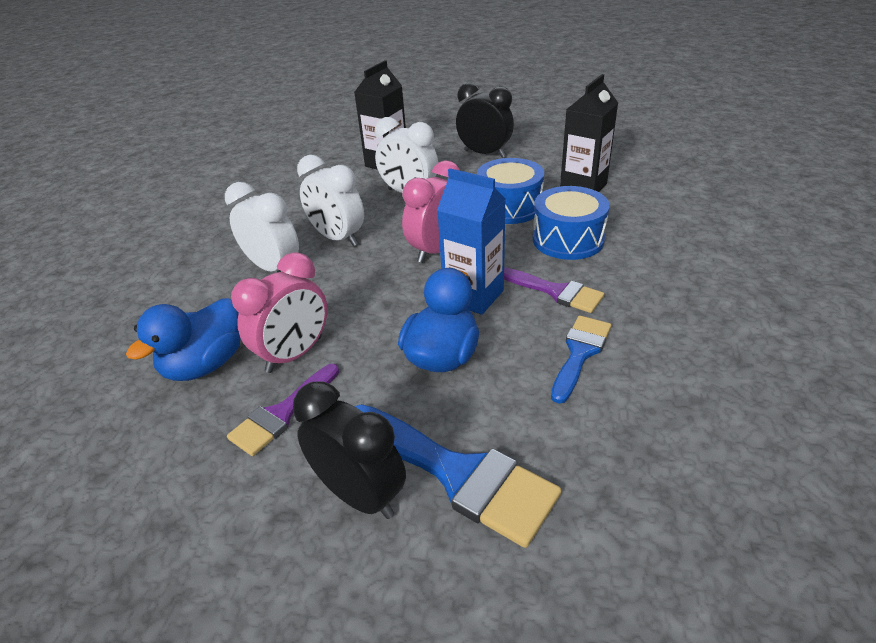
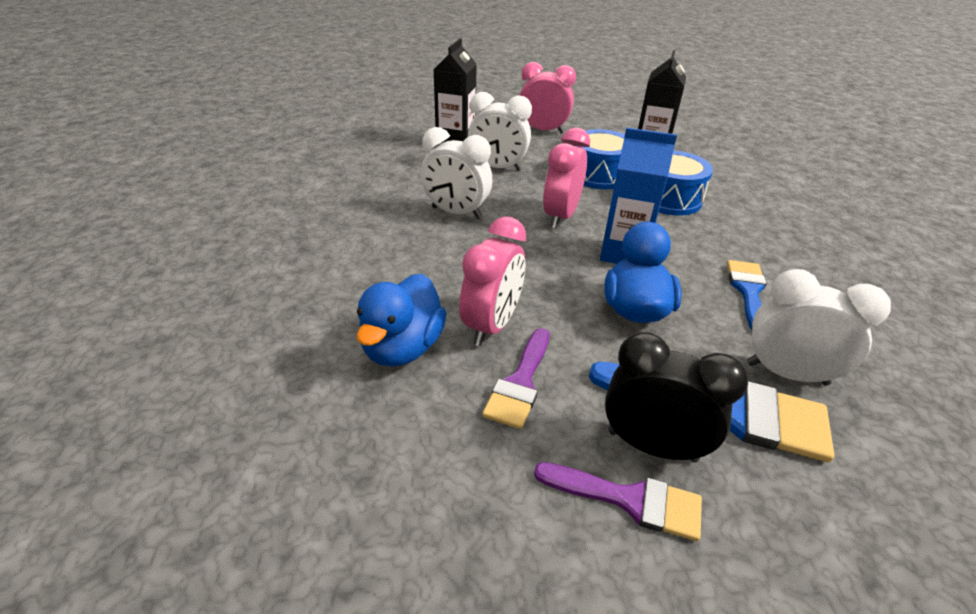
camera: 20 degrees left, 0 degrees up
white clock [225,182,299,271] -> white clock moved to [747,269,891,385]
black clock [456,82,514,158] -> pink clock [519,62,576,133]
purple brush [504,268,604,313] -> purple brush moved to [534,462,702,541]

